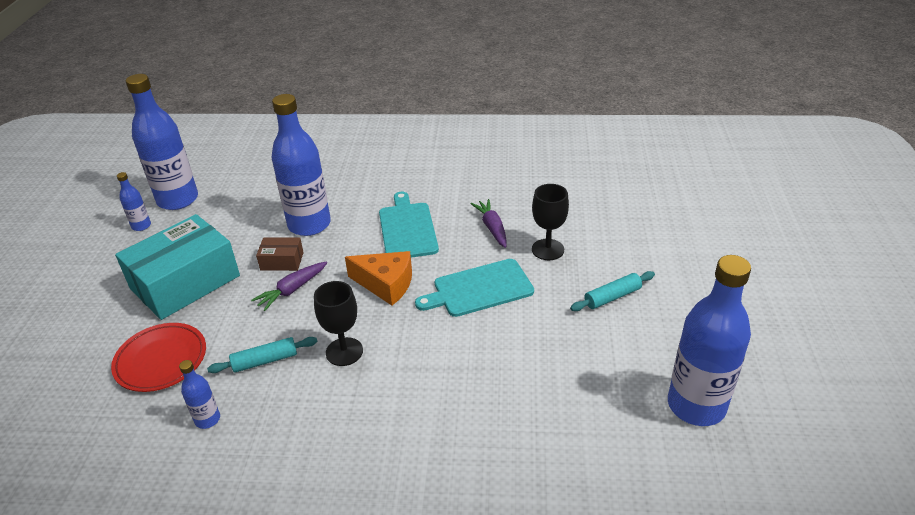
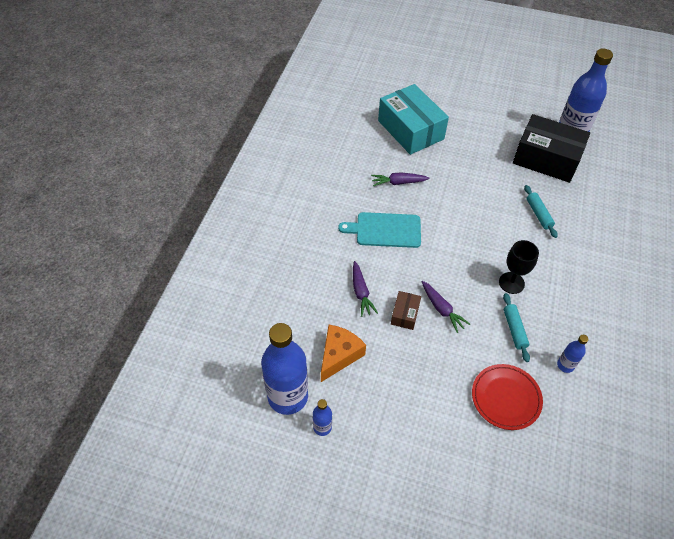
camera: 80 degrees left, 15 degrees up
turquoise box [115,214,240,320] -> turquoise box moved to [378,84,449,155]
blue bottle [272,94,331,236] -> purple carrot [353,261,378,317]
orange cheese [345,251,412,305] -> orange cheese moved to [321,325,366,382]
turquoise cutting board [415,259,534,317] -> none
black goblet [532,184,569,260] -> none
turquoise rolling pin [570,271,655,311] -> turquoise rolling pin moved to [524,185,558,238]
none -> black box [513,114,590,183]

